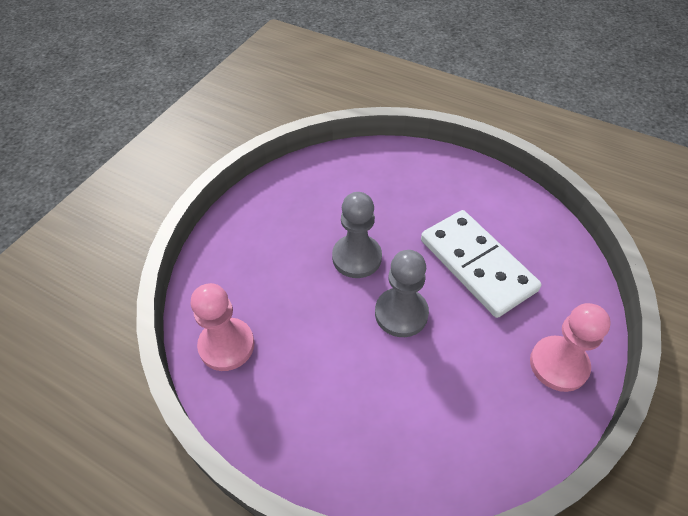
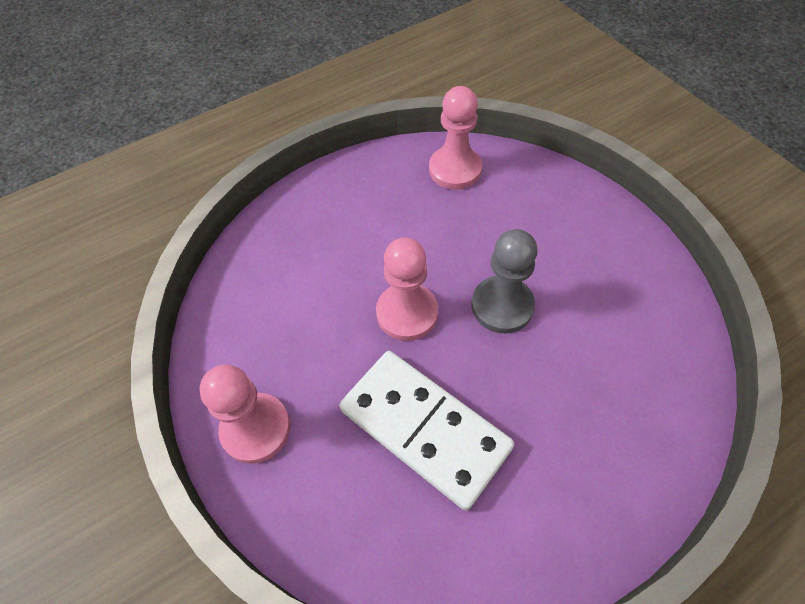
camera: 120 degrees right, 5 degrees up
grey pawn [375,250,429,337] -> pink pawn [376,238,438,341]
white domino [421,210,542,318] -> white domino turned 45 degrees clockwise [339,351,514,510]

